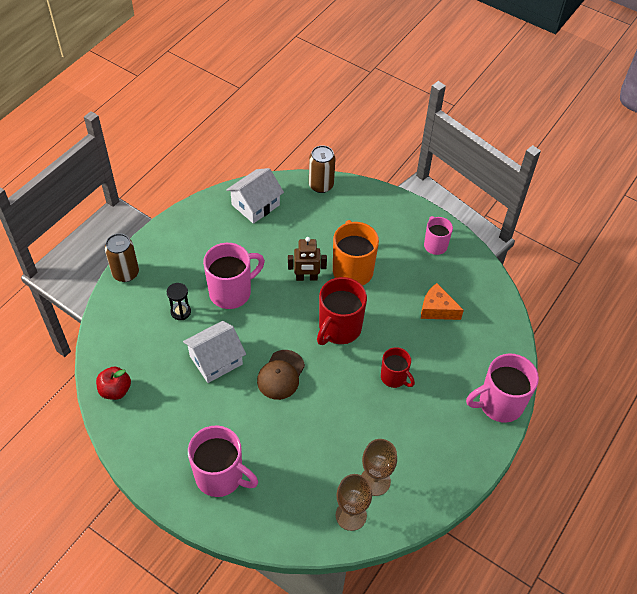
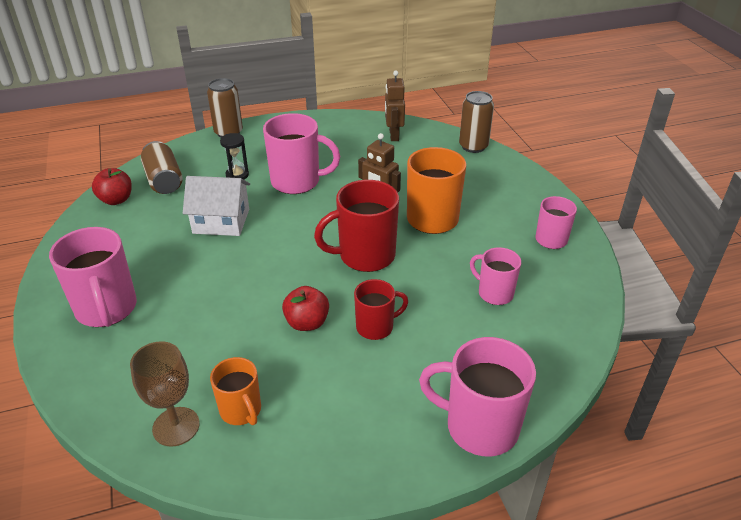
camera: 40 degrees right, 15 degrees down
white house [226,168,284,224] -> brown robot [385,71,405,141]
brown cap [257,350,305,400] -> none
brown goblet [362,439,397,496] -> orange mug [210,357,261,425]
red mug [381,347,415,388] -> red mug turned 105 degrees counterclockwise [354,279,408,340]
orange cheese [421,283,464,320] -> pink mug [470,247,521,305]
none -> brown can [141,141,183,194]
none -> red apple [282,286,329,331]

